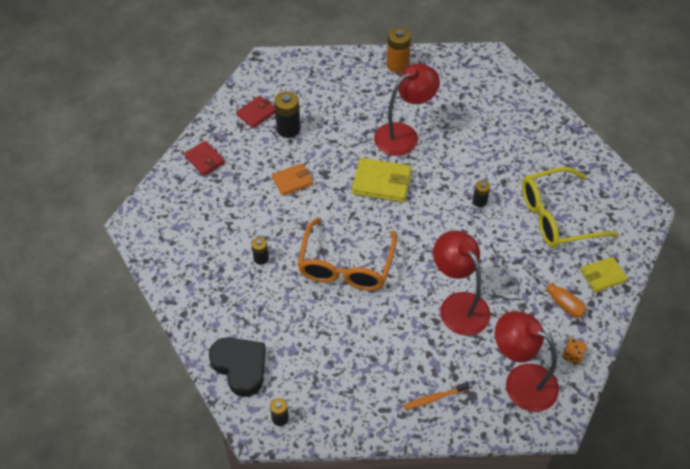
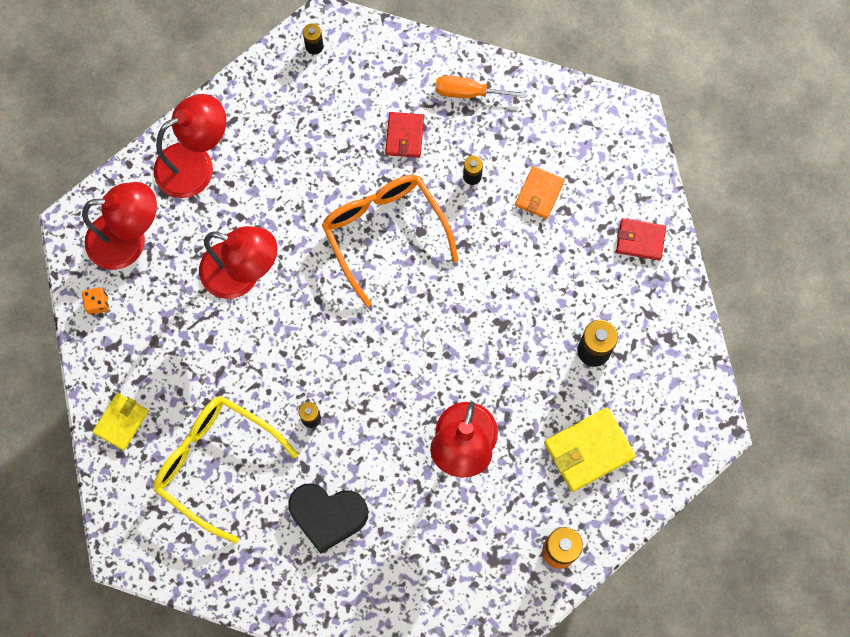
camera: 140 degrees right, 20 degrees up
black heart [209,338,266,397] -> black heart moved to [288,483,368,554]
red wallet [236,96,275,128] -> red wallet moved to [385,112,424,158]
orange wallet [272,163,313,196] -> orange wallet moved to [515,166,565,219]
yellow wallet [352,158,412,202] -> yellow wallet moved to [544,407,636,492]
orange toothbrush [403,382,470,410] -> red lamp [153,94,226,198]
yellow glasses [522,167,619,248] -> yellow glasses turned 90 degrees counterclockwise [153,396,298,544]
orange screwdriver [522,265,586,318] -> orange screwdriver moved to [435,76,526,98]

